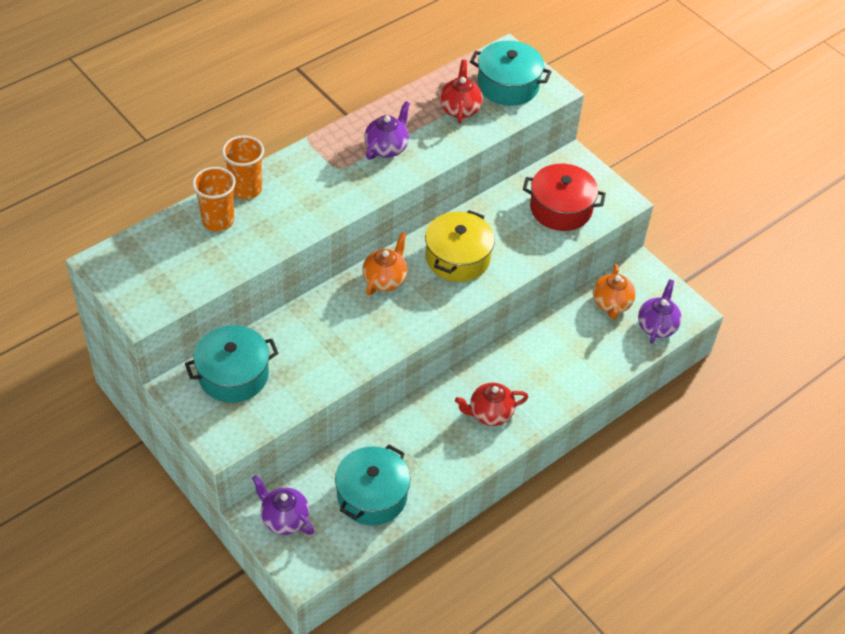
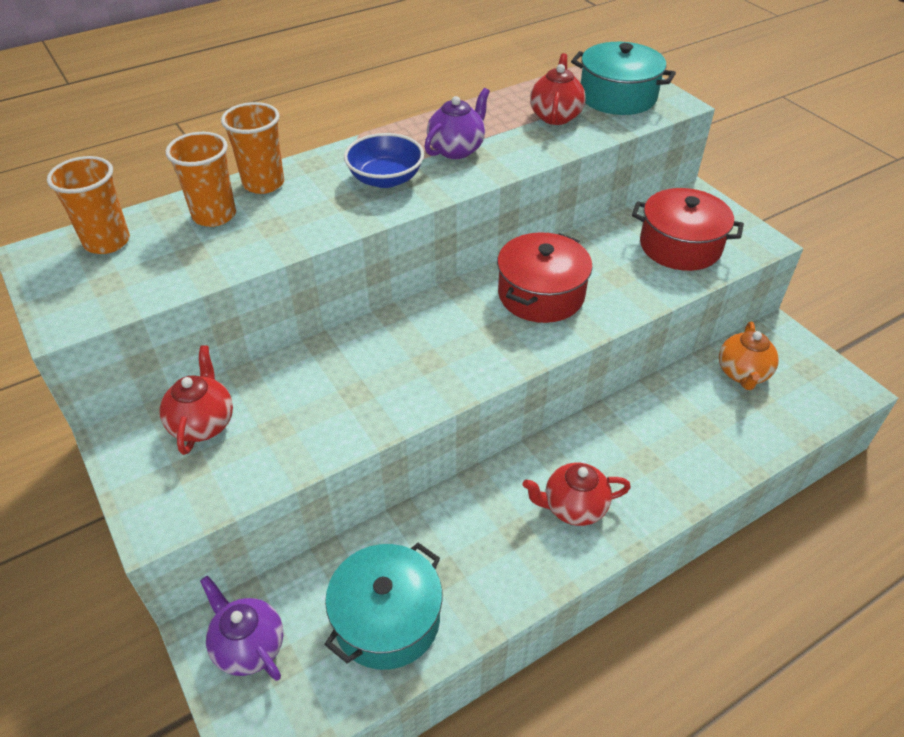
camera: 10 degrees right, 5 degrees down
turquoise pot [185,325,278,403] -> red teapot [160,345,233,455]
orange teapot [362,232,408,295] -> none
yellow pot [425,210,495,282] -> red pot [497,232,592,323]
purple teapot [638,279,682,344] -> none
none -> orange cup [47,156,130,254]
none -> blue bowl [344,133,424,188]

